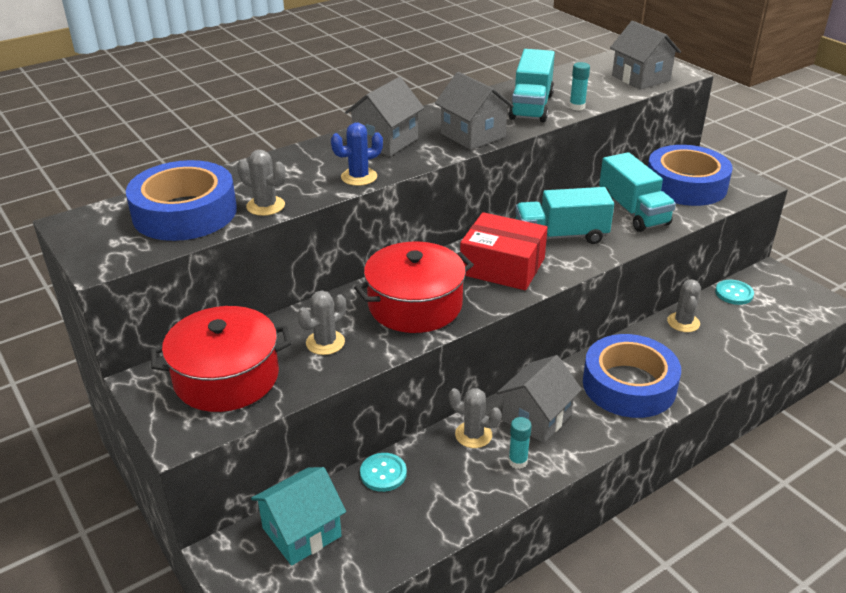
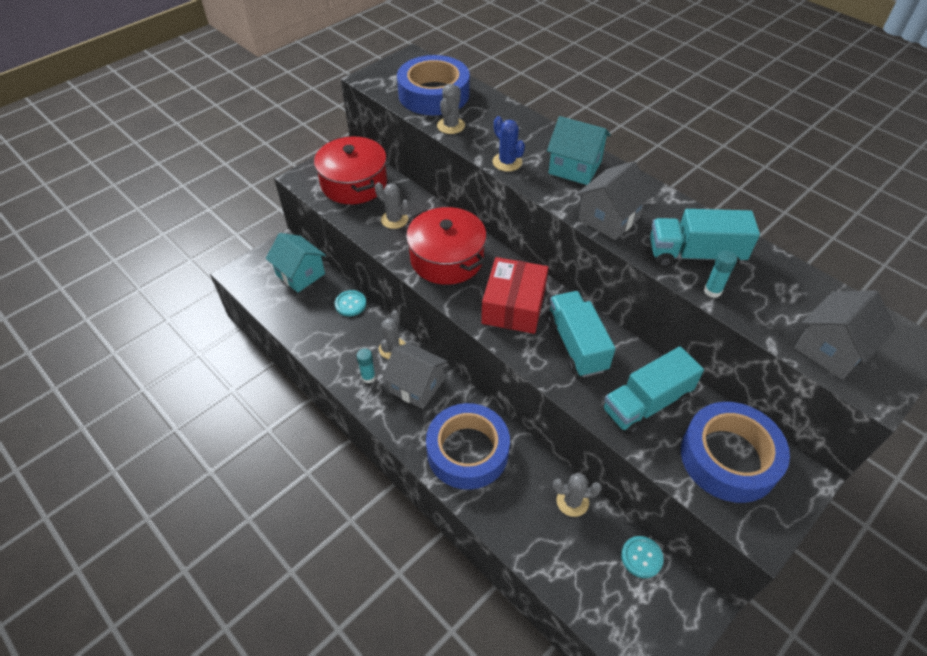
camera: 80 degrees right, 15 degrees up
grey house [345,77,424,156] -> turquoise house [547,116,611,185]

